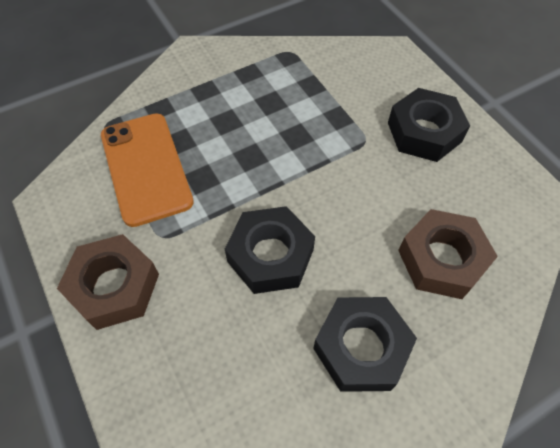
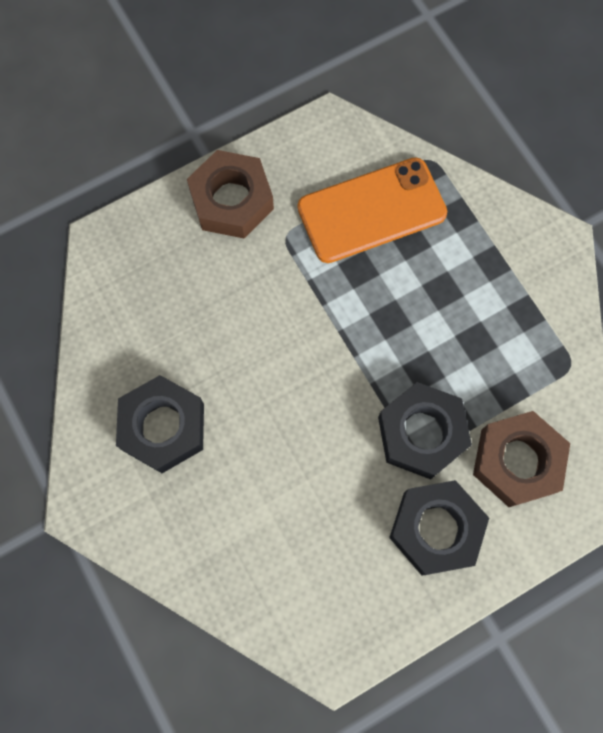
camera: 90 degrees right, 15 degrees up
black nut [225,206,315,294] -> black nut moved to [378,382,472,479]
brown nut [398,209,498,299] -> brown nut moved to [473,411,570,507]

